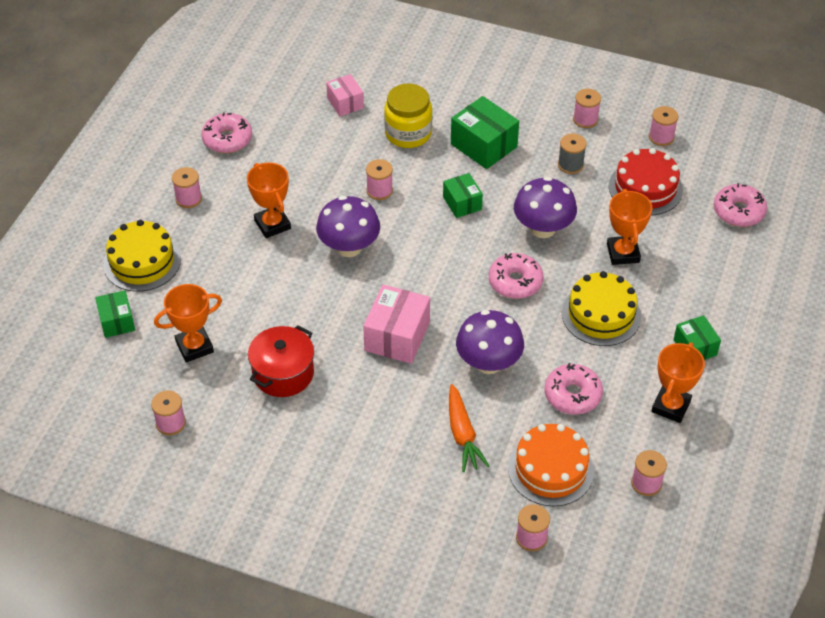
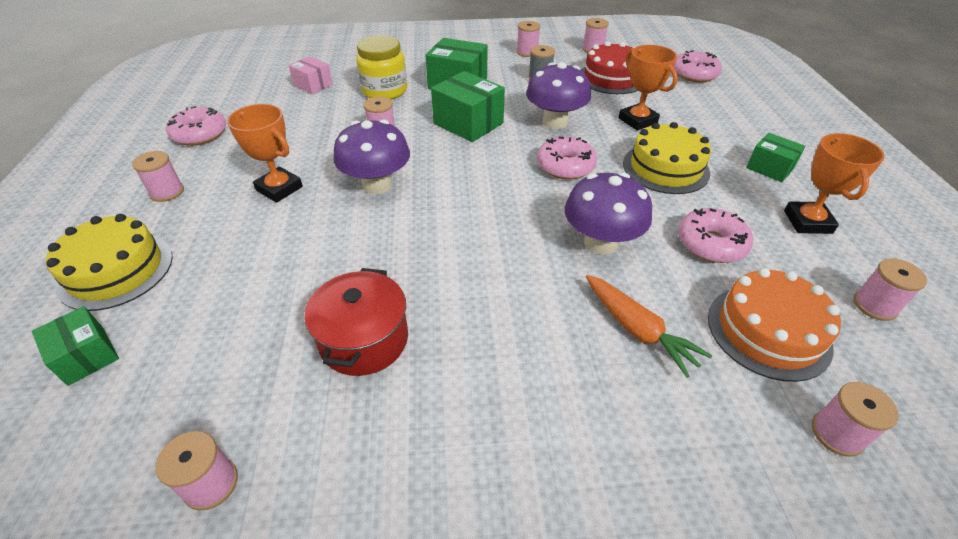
camera: 25 degrees left, 5 degrees down
orange trophy [154,284,222,362] -> none
pink box [363,284,430,364] -> none
green box [443,173,483,218] -> green box [431,71,505,142], size x1.63

